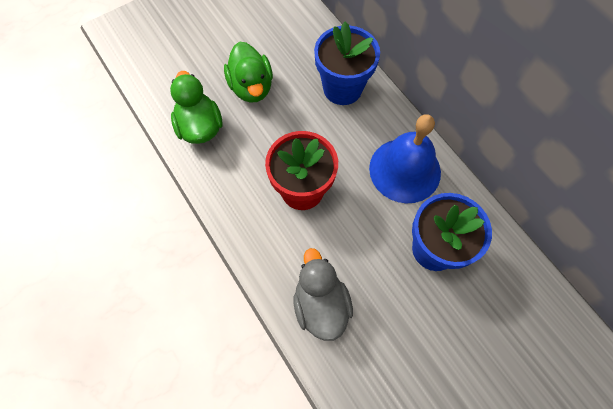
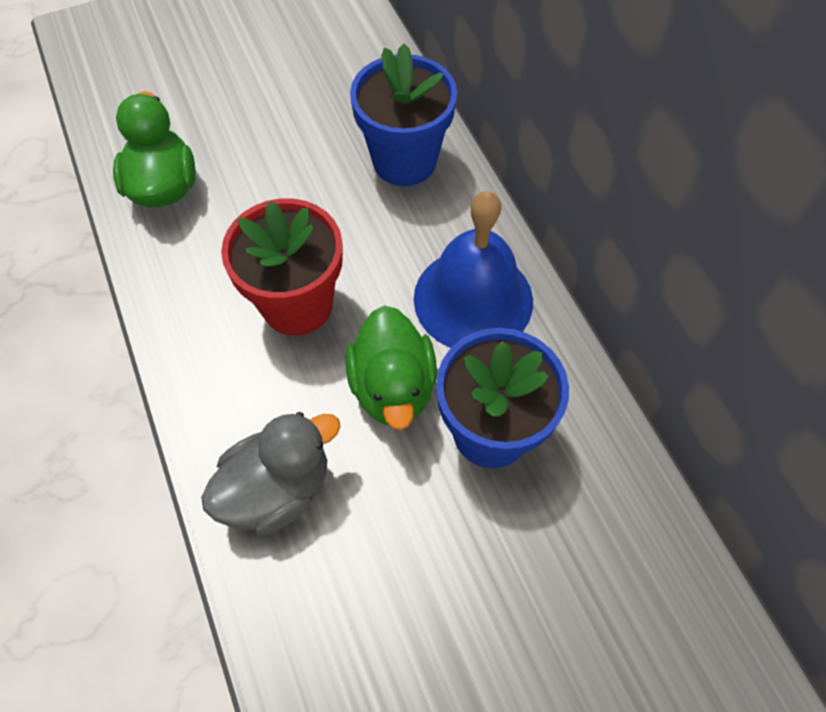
camera: 10 degrees right, 5 degrees down
green duck [224,42,273,103] -> green duck moved to [346,305,437,430]
grey duck [293,248,353,341] -> grey duck turned 60 degrees clockwise [201,412,341,535]

